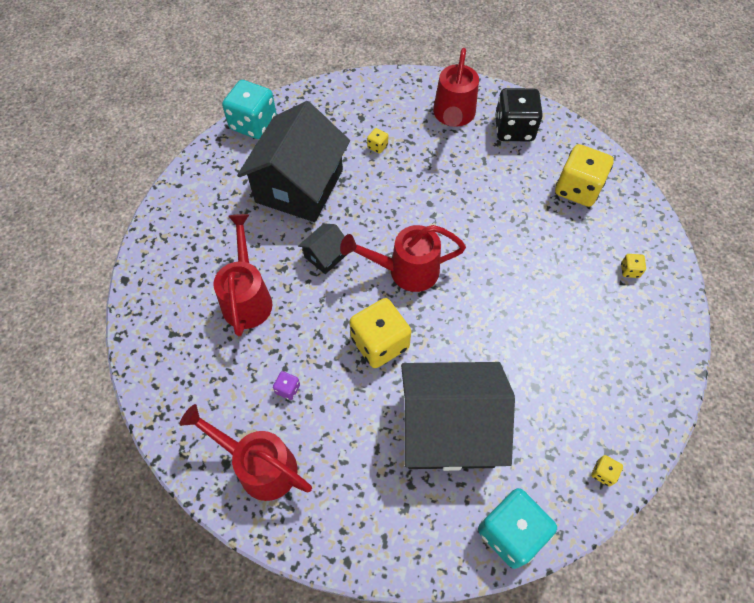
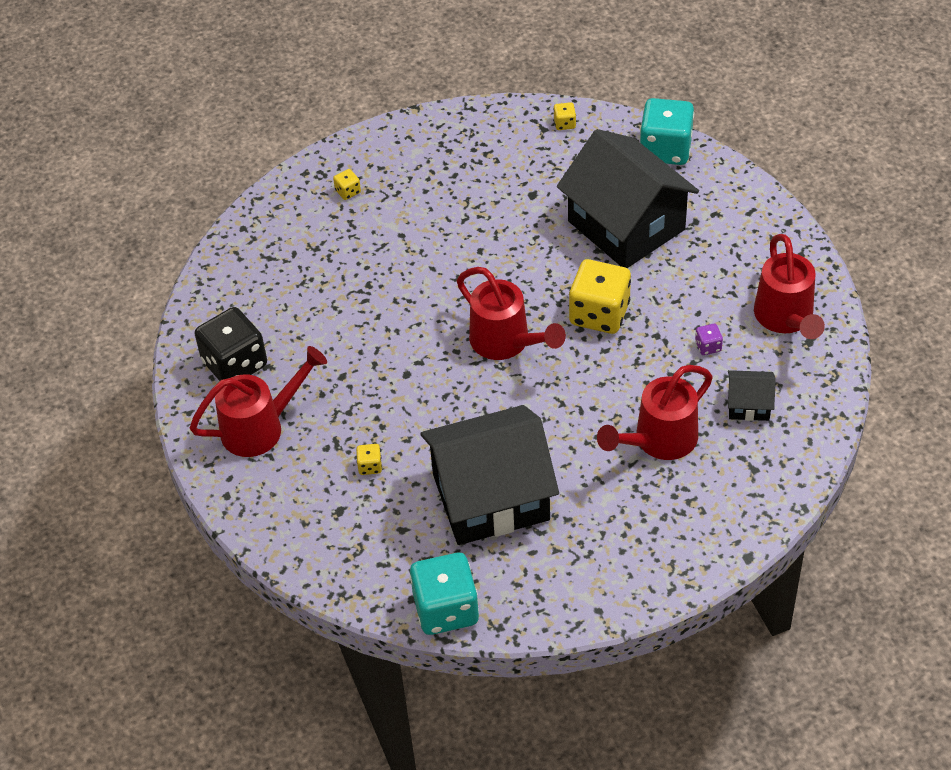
camera: 125 degrees left, 10 degrees down
black house [298,223,346,274] -> black house moved to [728,370,776,421]
yellow dice [555,144,614,207] -> none

